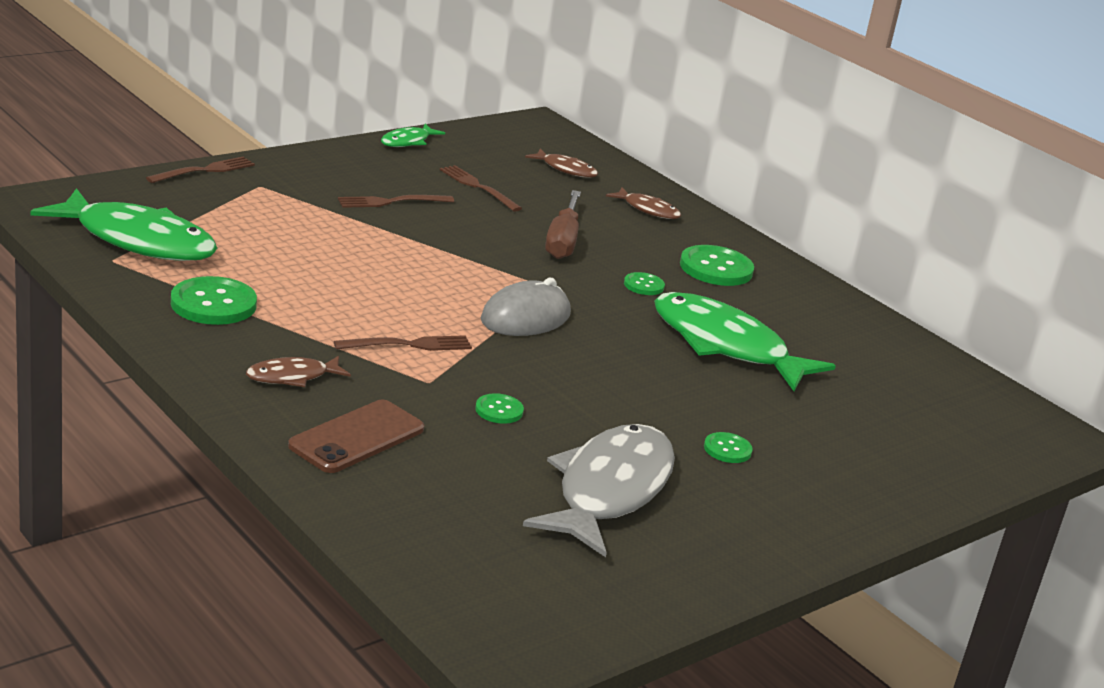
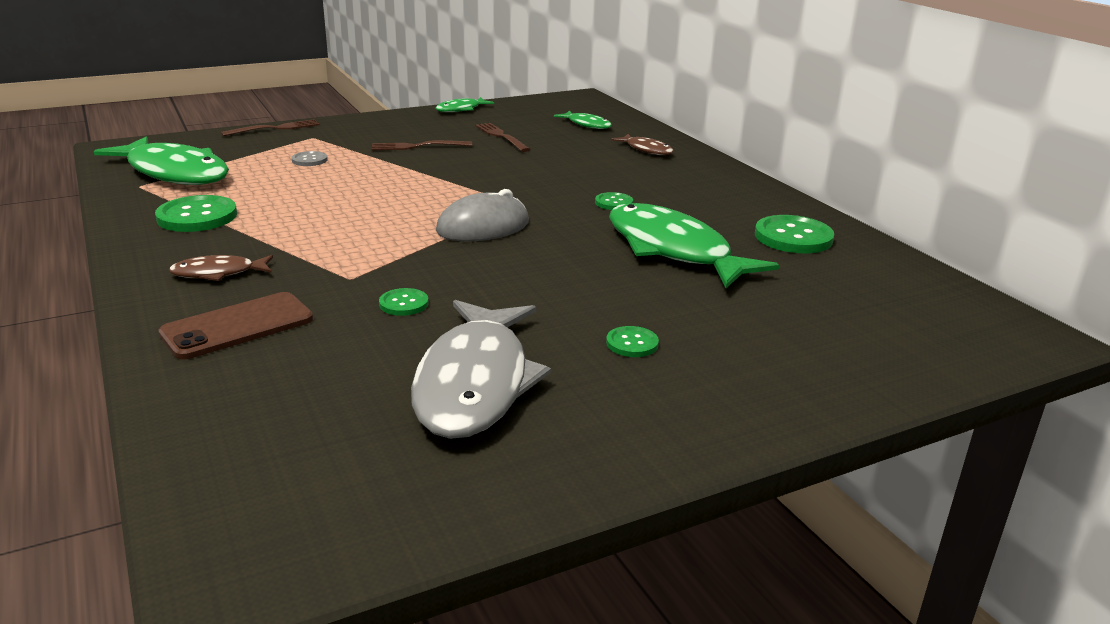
camera: 15 degrees right, 0 degrees up
brown fork [334,335,472,351] -> none
grey fish [523,424,675,557] -> grey fish turned 150 degrees clockwise [411,300,551,439]
brown fish [525,149,598,178] -> green fish [554,111,612,129]
brown screwdriver [545,190,581,259] -> none
green button [680,245,754,286] -> green button moved to [755,215,834,253]
none -> grey button [292,151,328,166]

